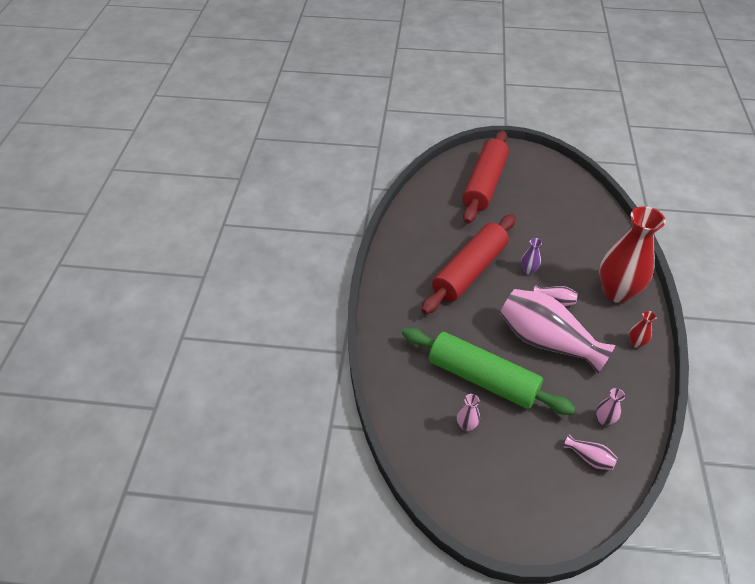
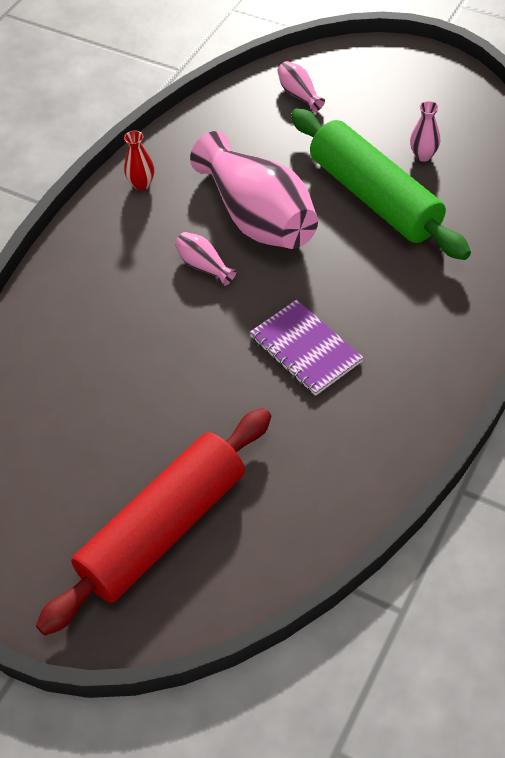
camera: 155 degrees left, 5 degrees up
red rolling pin [421,214,516,314] -> purple notebook [249,300,363,396]
purple vase [521,238,542,275] -> none
pink vase [596,388,625,426] -> none
red vase [599,206,666,303] -> none

